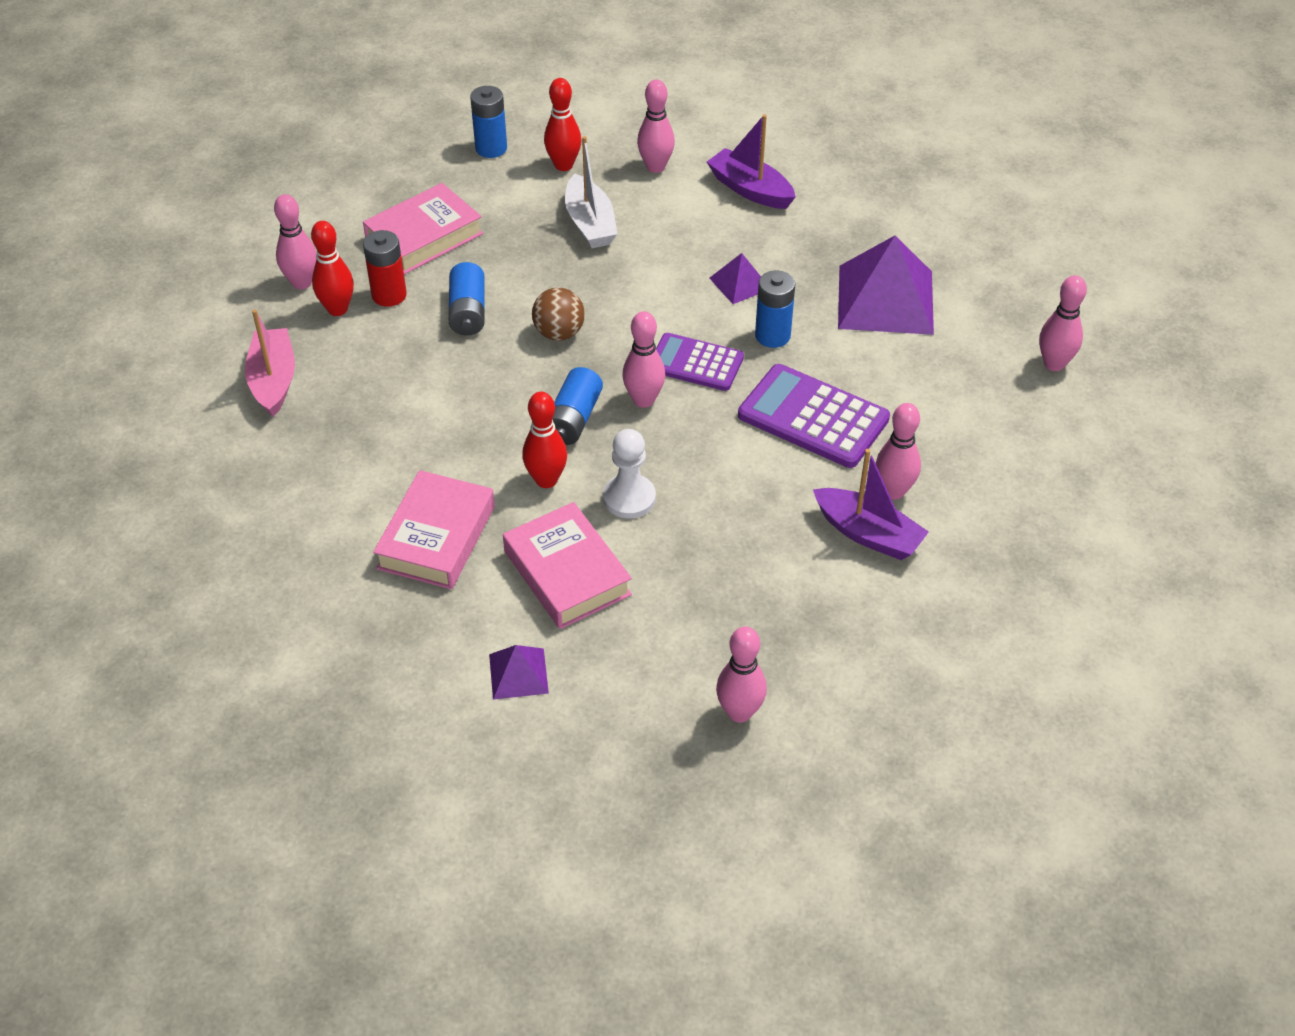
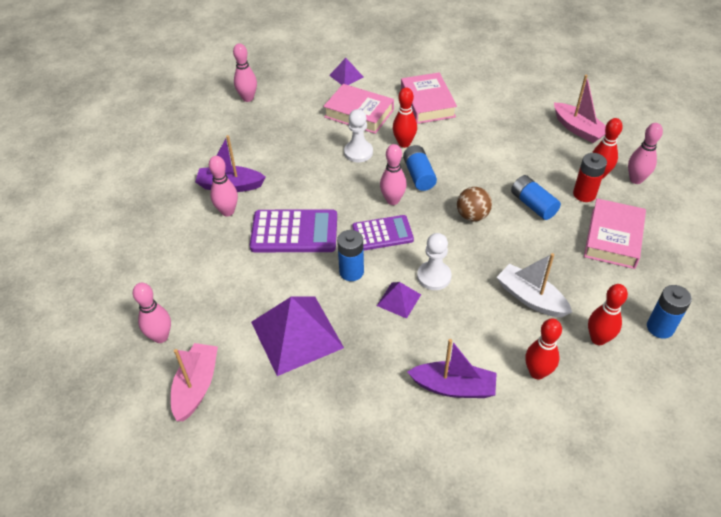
camera: 150 degrees right, 0 degrees up
pink bowling pin [637,80,675,173] -> red bowling pin [525,319,562,380]
none -> pink boat [171,343,218,421]
none -> white pawn [417,233,451,290]

